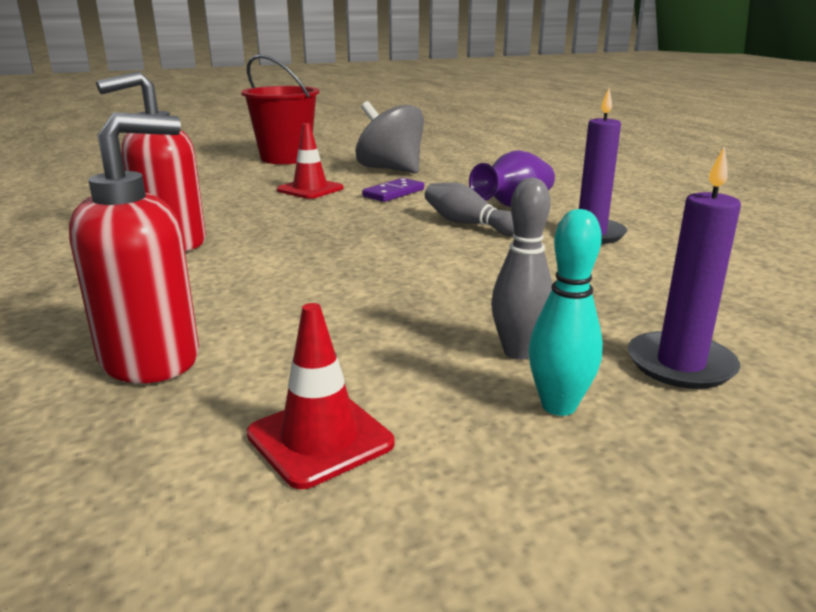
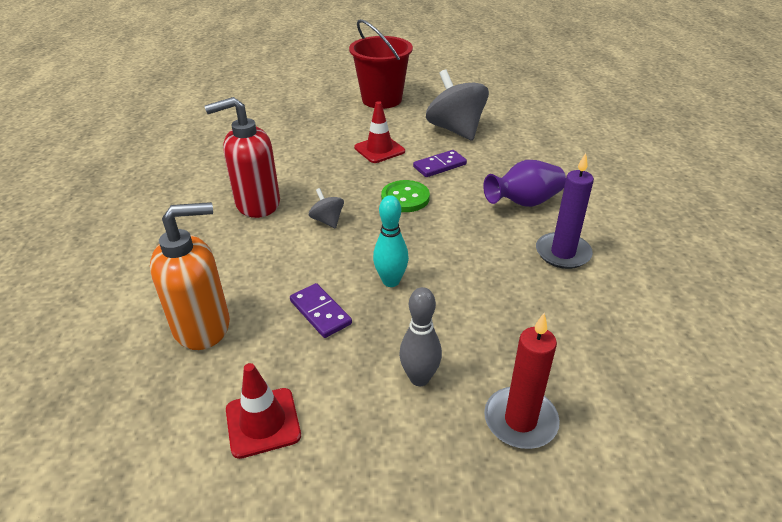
camera: 20 degrees right, 15 degrees up
red soap dispenser [69,112,199,383] -> orange soap dispenser [150,202,230,350]
grey bowling pin [425,183,514,236] -> none
turquoise bowling pin [529,209,603,416] -> turquoise bowling pin moved to [373,195,409,287]
purple candle [628,146,741,389] -> red candle [484,313,560,449]
none -> purple domino [290,283,352,338]
none -> grey spinning top [309,188,344,229]
none -> green button [381,180,430,212]

